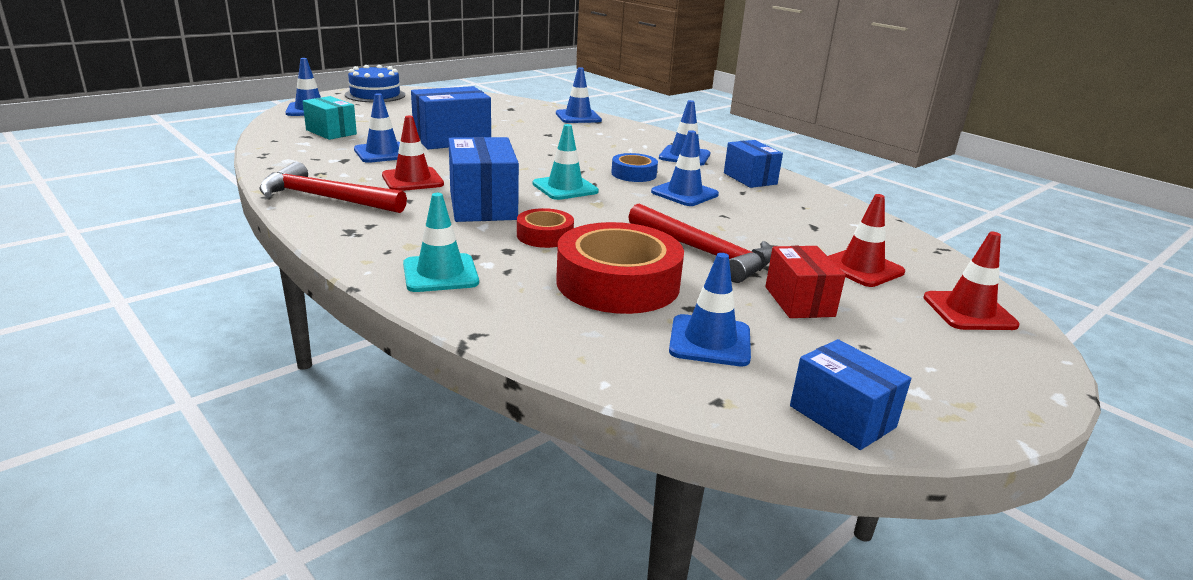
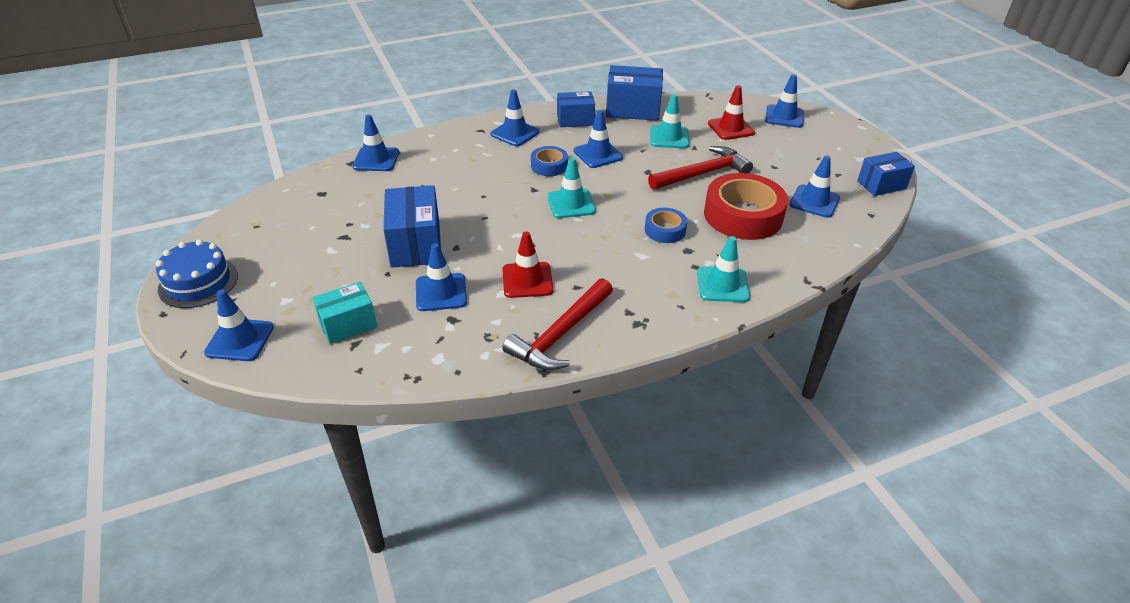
camera: 70 degrees left, 15 degrees up
blue box [448,137,519,222] -> blue box moved to [606,65,663,121]
red tape [517,208,574,248] -> blue tape [645,208,687,243]
red box [765,246,846,318] -> none
red traffic cone [923,232,1020,330] -> blue traffic cone [765,74,804,128]
none -> turquoise traffic cone [650,94,689,148]

